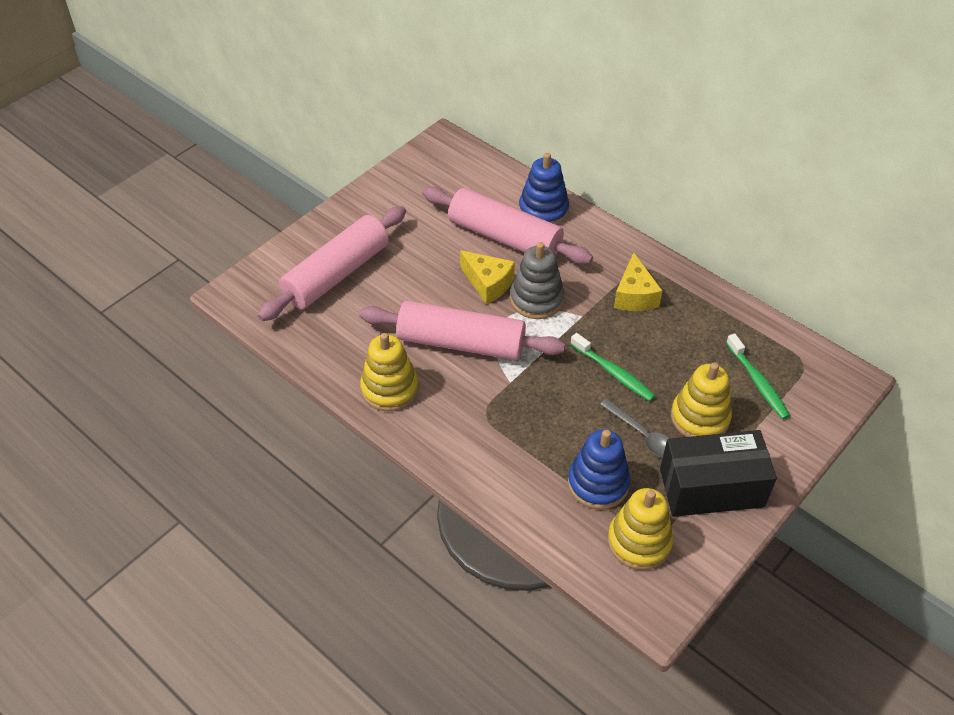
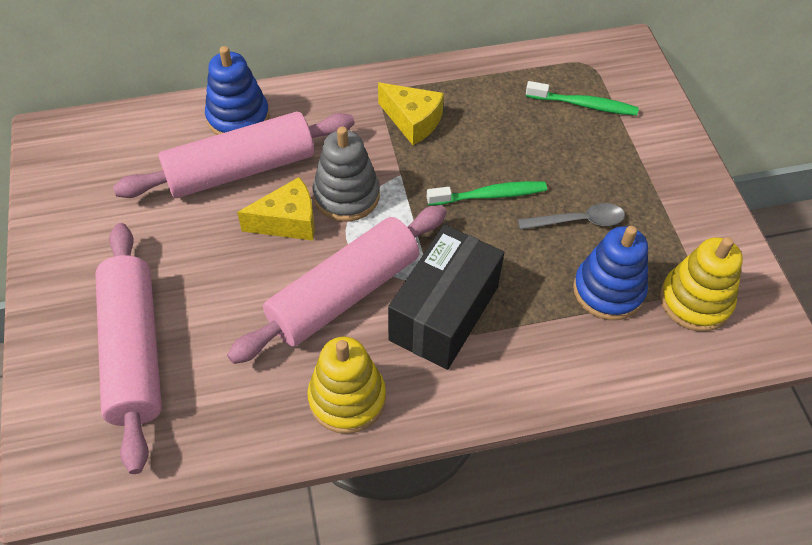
camera: 55 degrees left, 5 degrees up
black box [660,430,777,517] -> black box moved to [388,224,504,370]
yellow stacking toy [671,363,732,437] -> none

